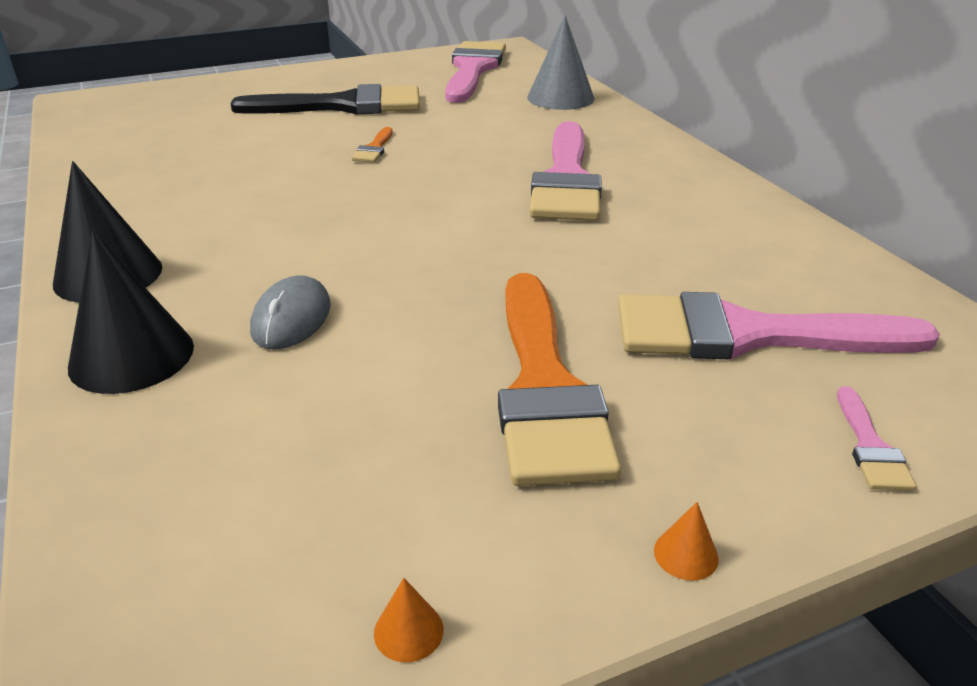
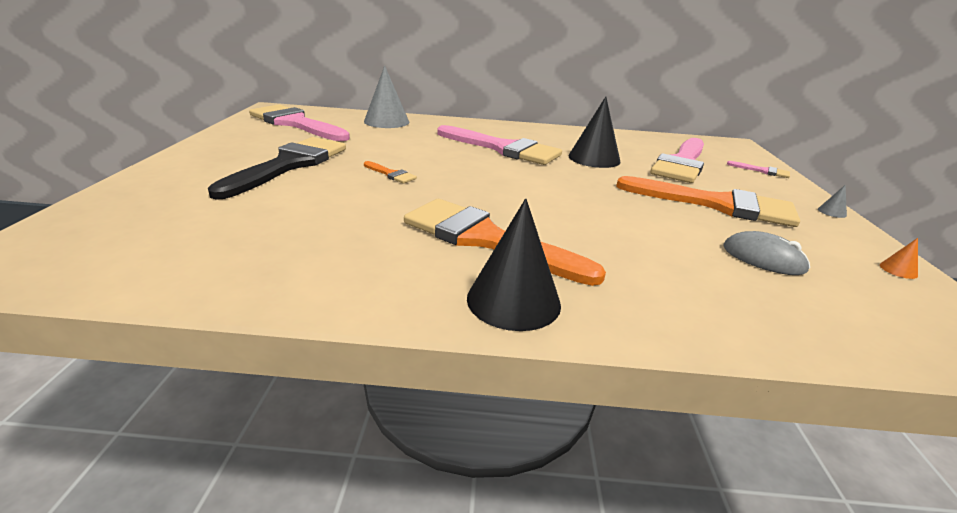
camera: 65 degrees left, 5 degrees down
black cone [68,231,194,394] -> black cone moved to [569,97,620,168]
grey mouse [250,275,331,349] -> grey mouse moved to [724,231,810,275]
orange cone [654,502,719,581] -> grey cone [818,185,847,218]
none -> orange brush [404,199,606,286]

